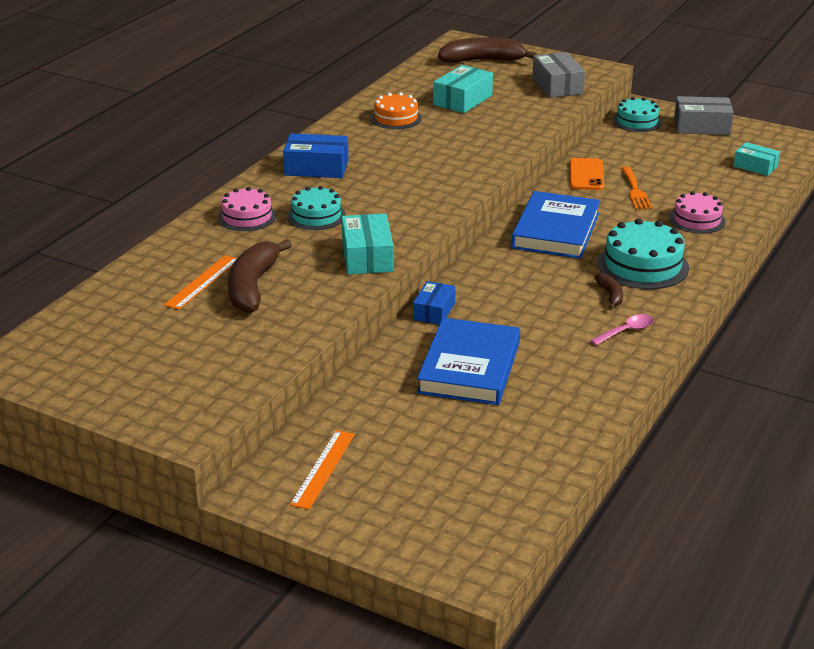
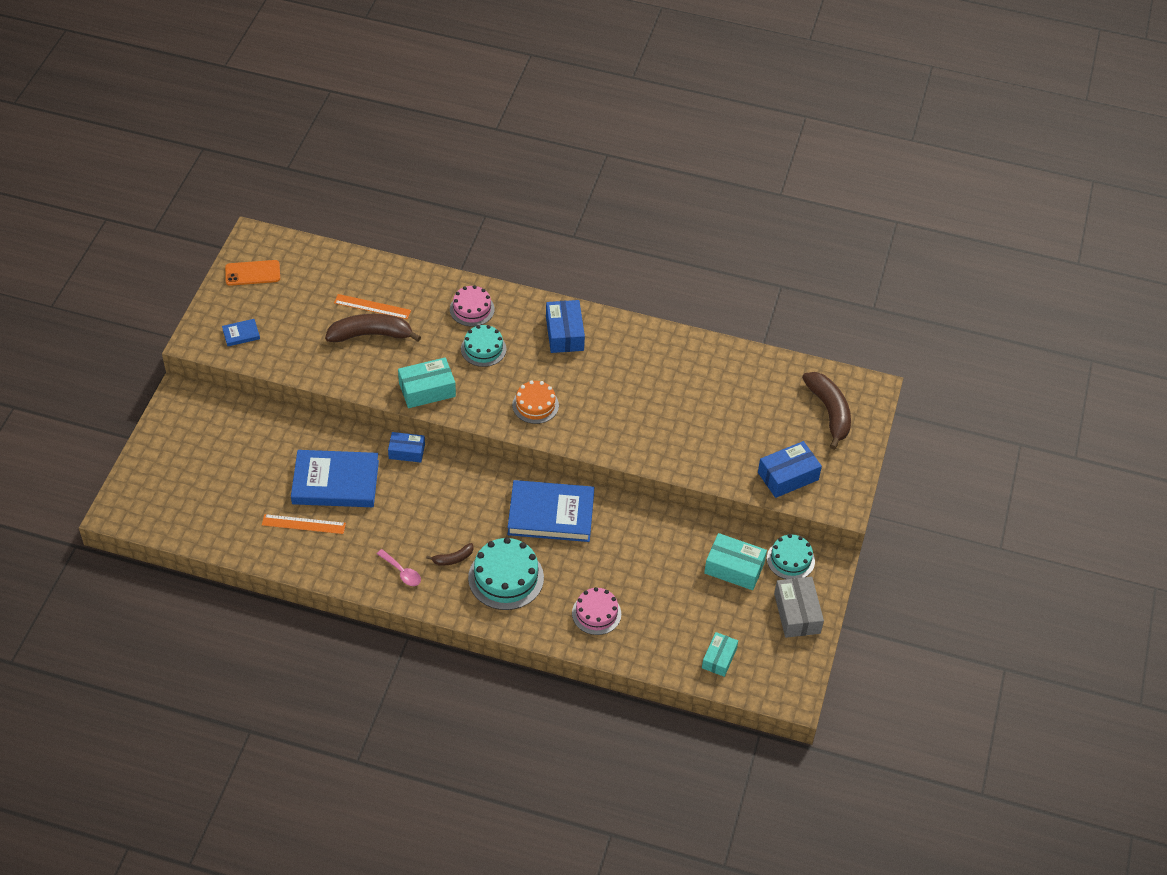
camera: 75 degrees right, 20 degrees up
orange ruler [290,430,355,509] -> orange ruler moved to [262,514,346,534]
orange cake [371,92,422,129] -> orange cake moved to [512,381,559,424]
turquoise box [433,65,493,113] -> turquoise box moved to [704,533,767,590]
grey box [532,52,585,98] -> blue box [758,441,822,498]
orange phone [569,158,604,190] -> orange phone moved to [225,260,280,286]
orange fork [621,166,652,209] -> none
none -> blue book [222,319,260,346]

